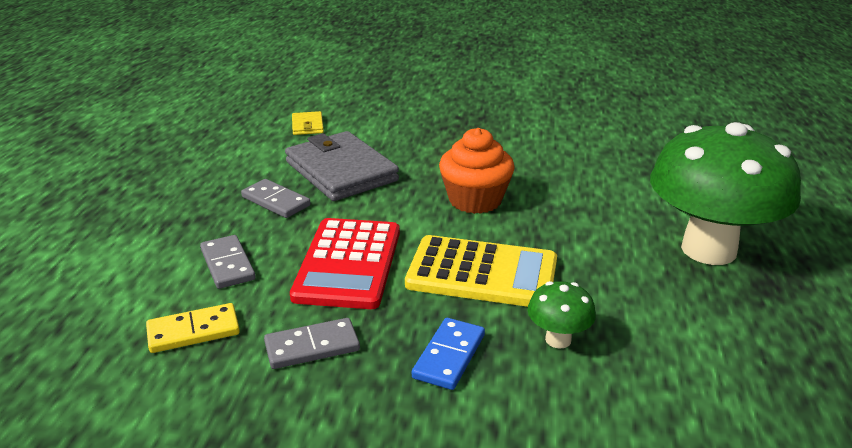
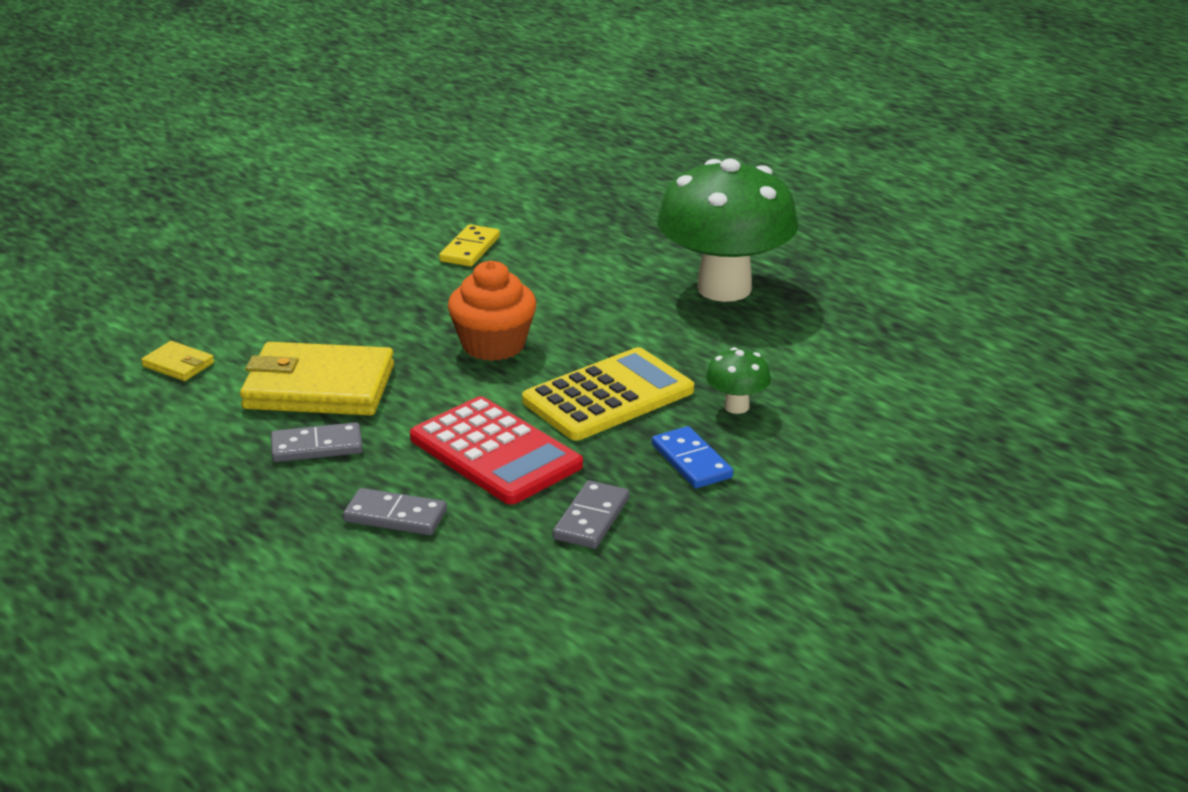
camera: 50 degrees left, 0 degrees up
yellow domino [146,303,240,353] -> yellow domino moved to [439,224,500,266]
grey wallet [285,131,399,201] -> yellow wallet [240,342,394,416]

